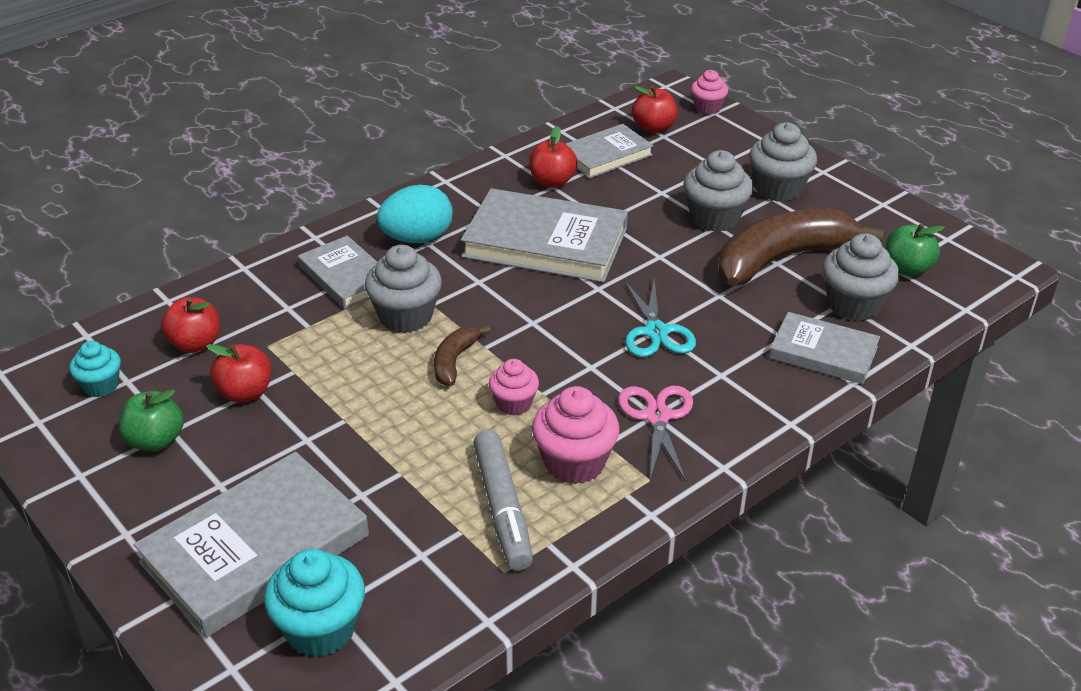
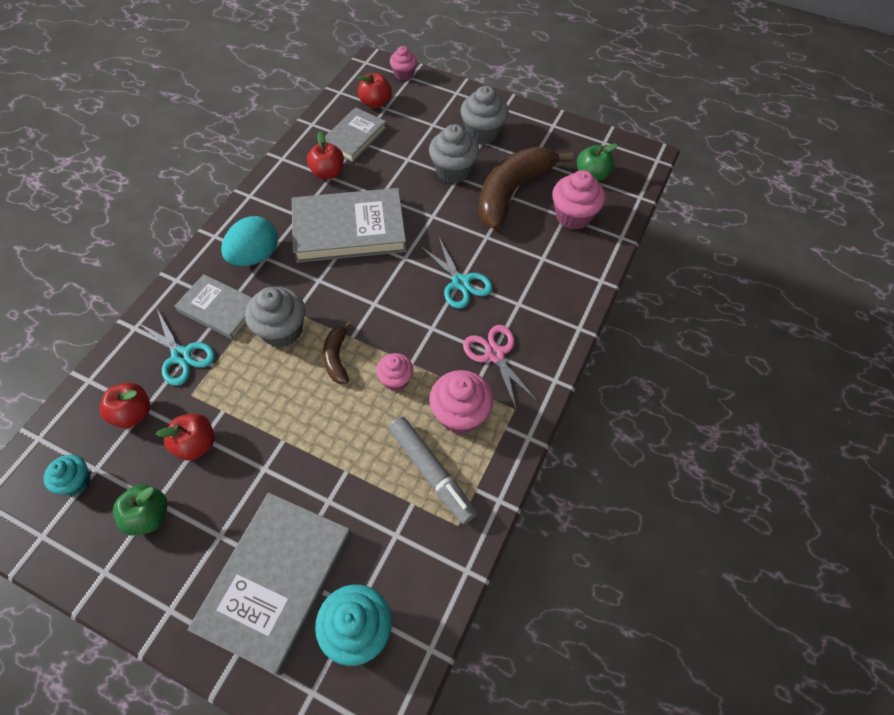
camera: 25 degrees left, 20 degrees up
grey book [769,312,880,384] -> none
grey cupcake [822,233,900,321] -> pink cupcake [552,170,605,230]
none -> turquoise scissors [137,309,215,386]

